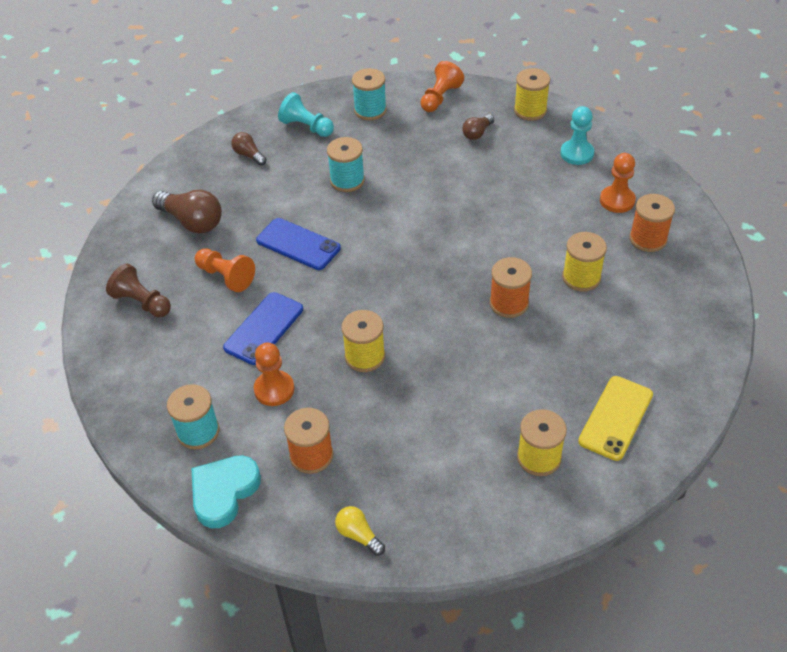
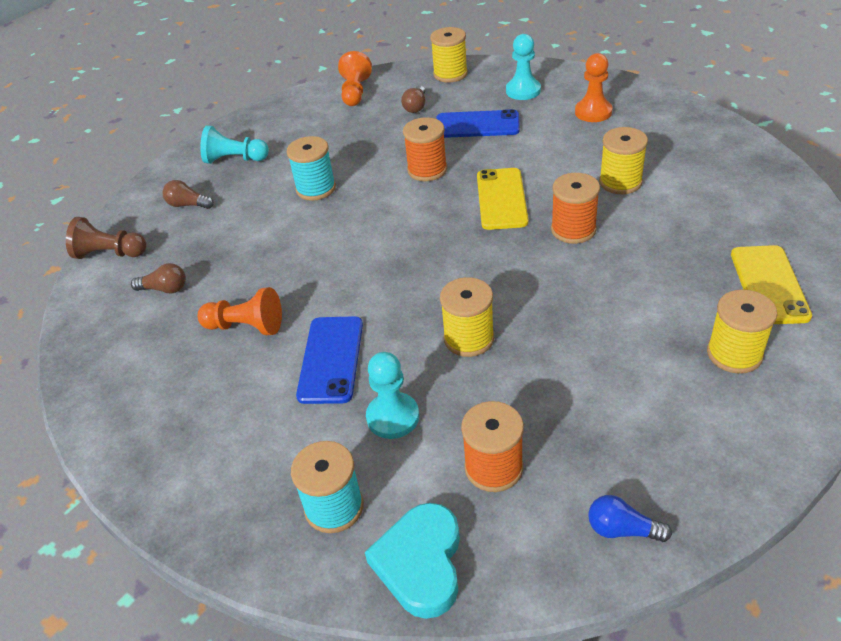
camera: 25 degrees left, 5 degrees down
brown pawn [106,264,171,317] -> brown pawn moved to [66,217,147,259]
brown light bulb [152,190,222,234] -> brown light bulb [131,263,186,294], size x0.55
orange pawn [254,343,294,406] -> turquoise pawn [366,352,419,439]
blue phone [256,218,341,270] -> blue phone moved to [436,109,520,138]
yellow light bulb [335,506,385,556] -> blue light bulb [588,495,672,542]
turquoise spool [352,68,387,120] -> none
orange spool [629,194,675,252] -> orange spool moved to [403,117,447,181]
none -> yellow phone [477,168,529,230]

